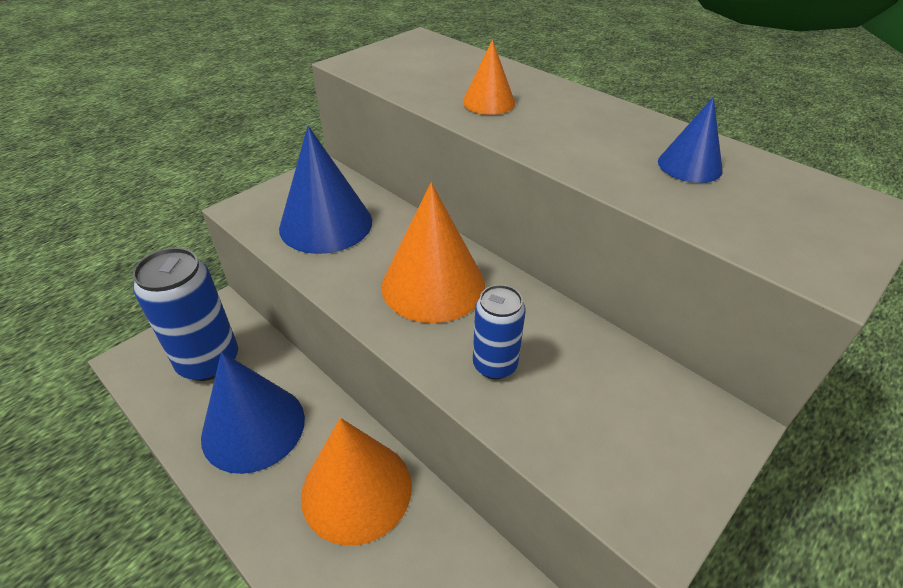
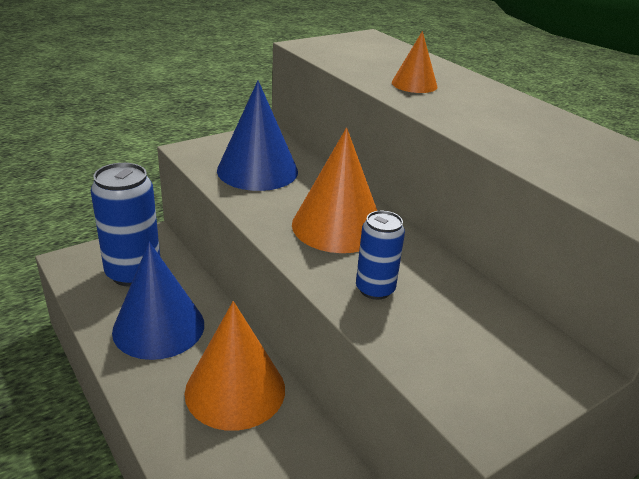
camera: 10 degrees right, 10 degrees down
blue cone [658,97,723,183] -> none

